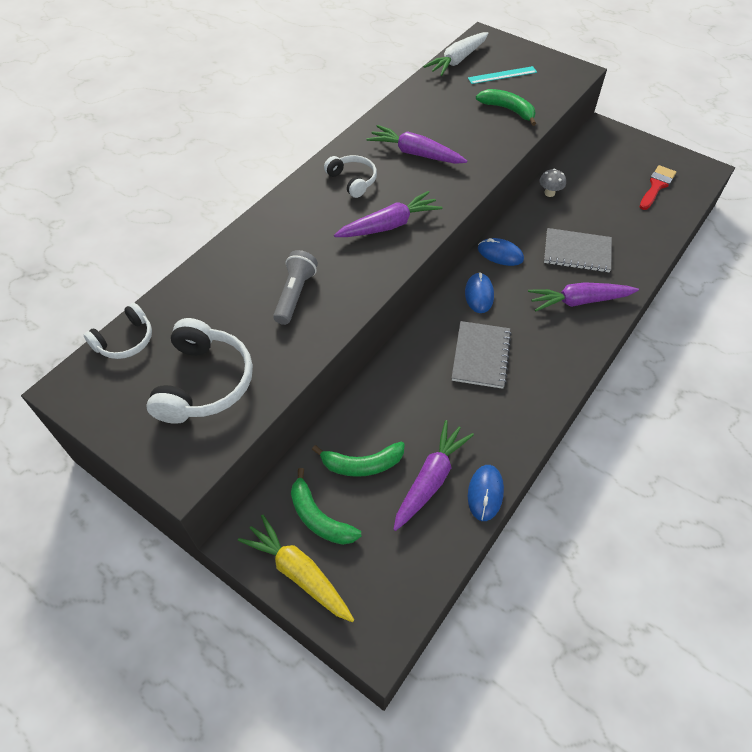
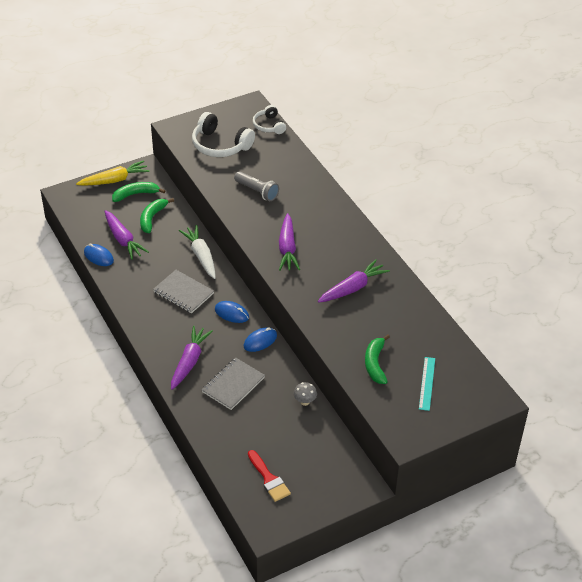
camera: 115 degrees right, 10 degrees down
white headphones [324,155,377,198] -> none
white carrot [423,32,489,76] -> white carrot moved to [179,225,216,279]
green banana [476,89,536,126] -> green banana turned 120 degrees clockwise [365,334,390,384]

